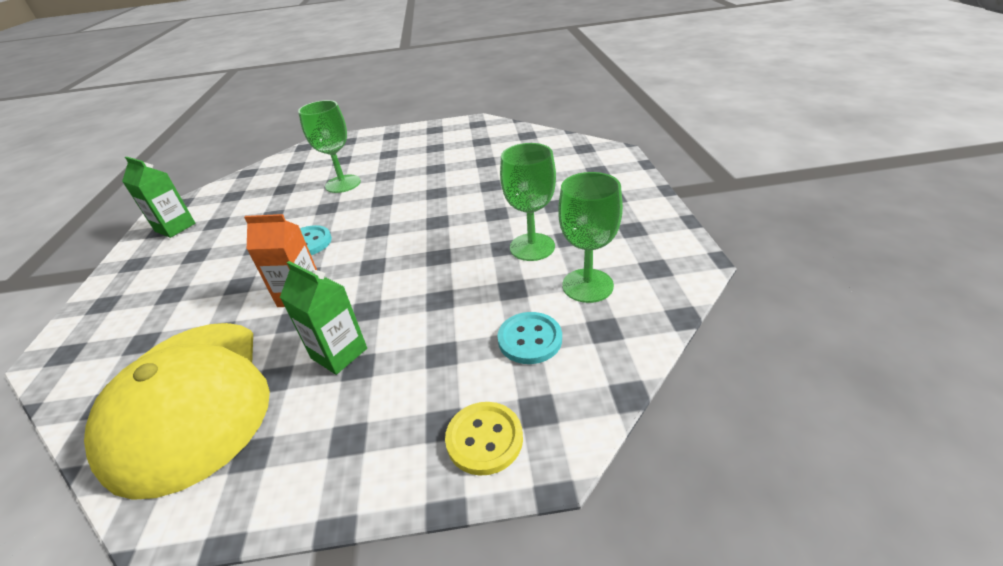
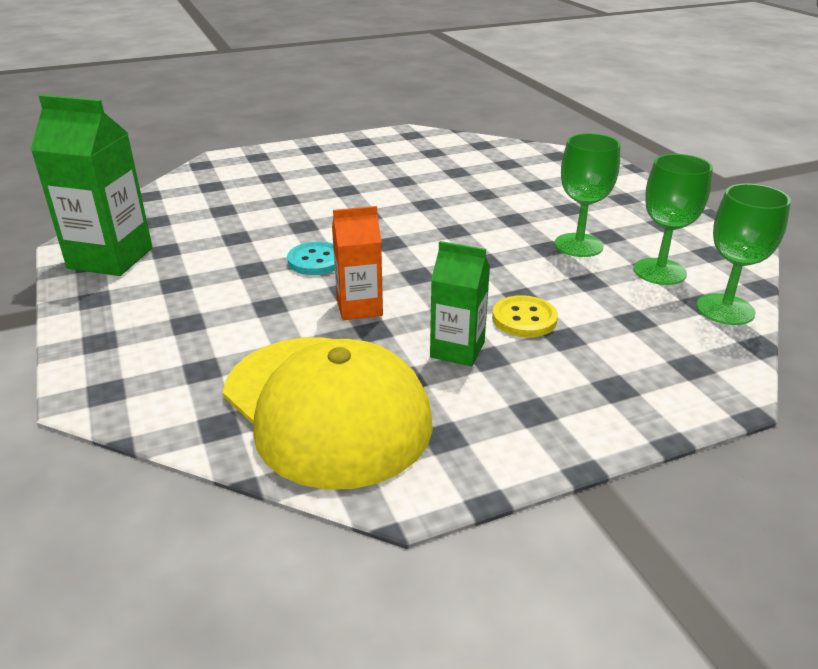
camera: 20 degrees left, 5 degrees down
green carton [122,156,196,238] -> green carton [31,95,153,276], size x1.65
green goblet [298,100,361,193] -> green goblet moved to [696,184,791,325]
yellow button [445,402,523,476] -> yellow button moved to [492,295,558,337]
turquoise button [497,312,562,364] -> none

